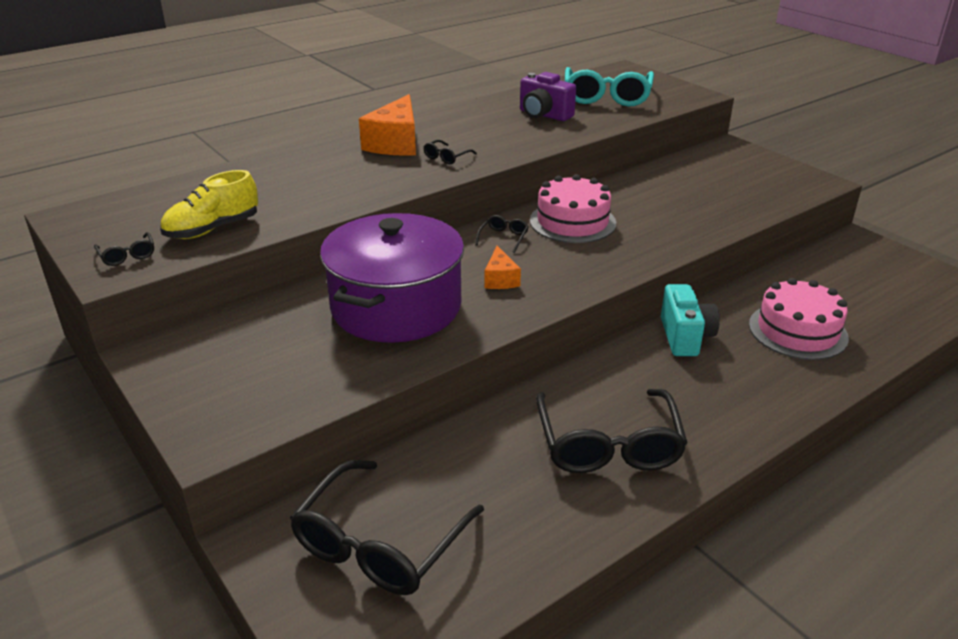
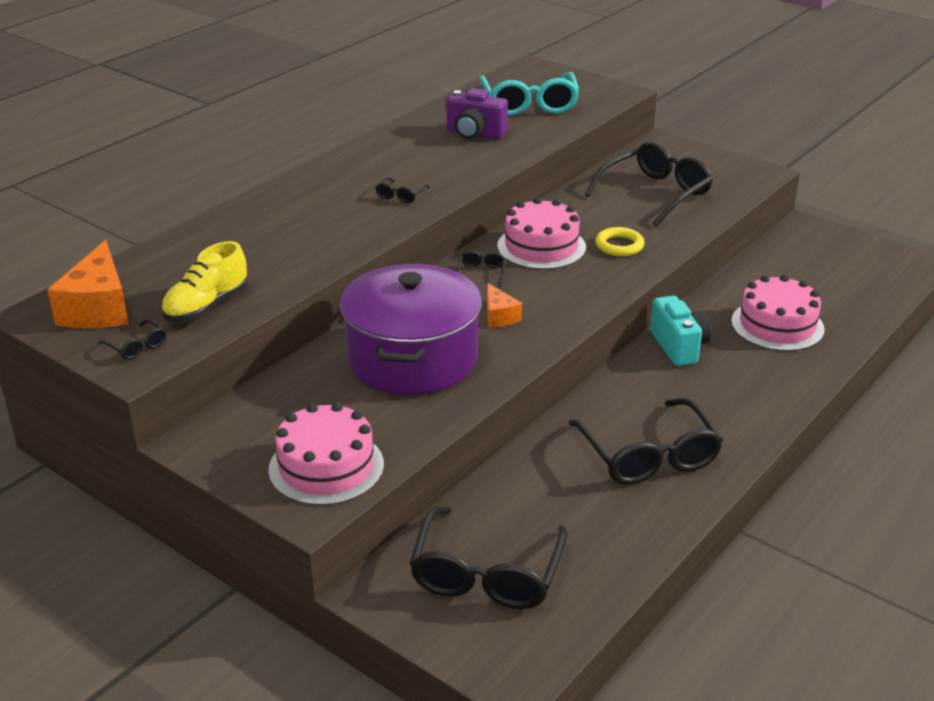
camera: 15 degrees left, 0 degrees up
orange cheese [359,94,416,156] -> orange cheese moved to [47,240,129,328]
none -> pink cake [268,402,384,506]
none -> black glasses [585,142,713,227]
none -> yellow ring [595,227,645,256]

